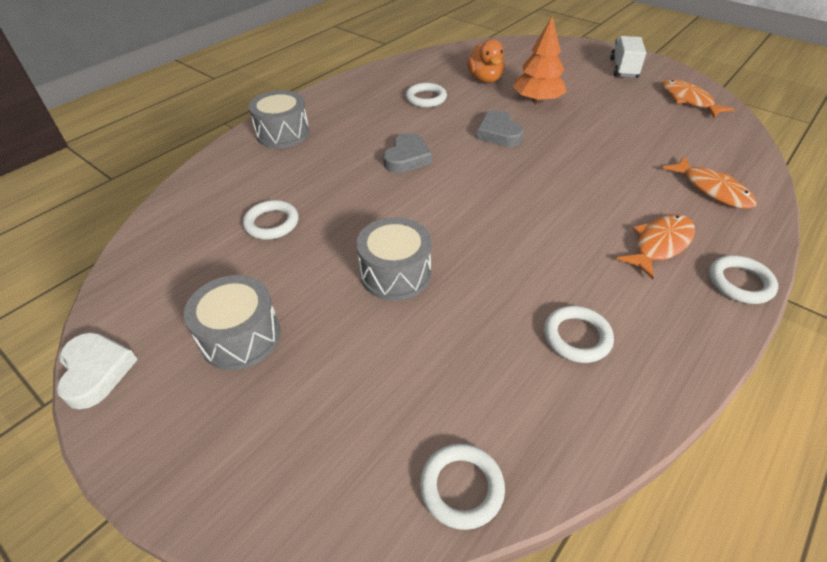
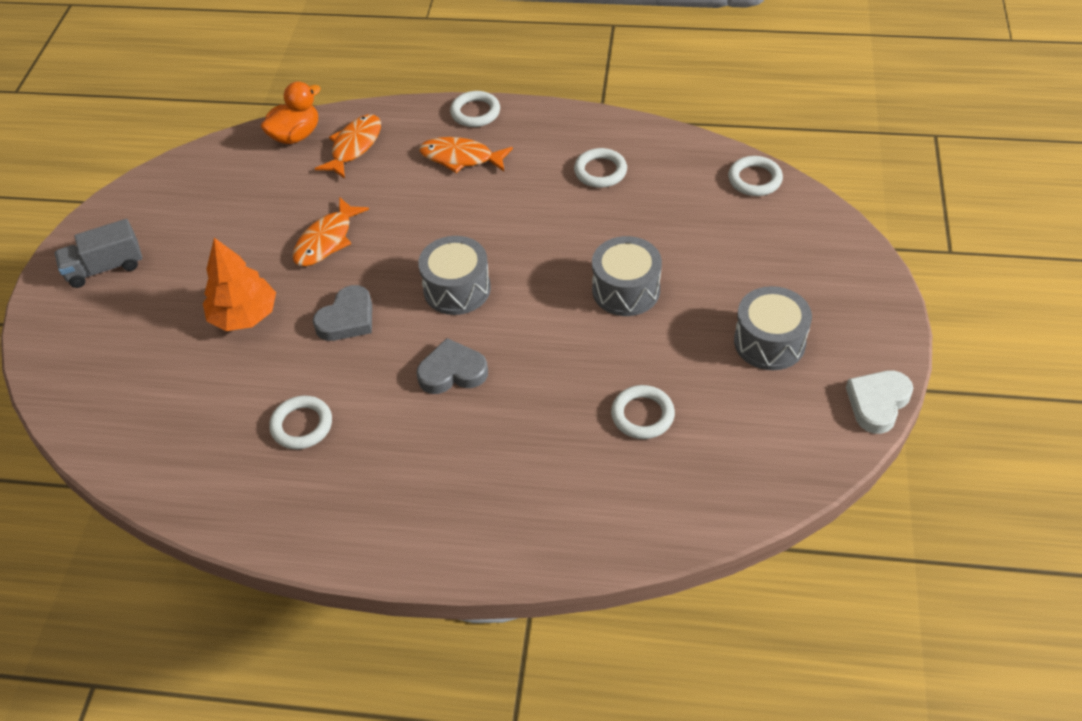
camera: 120 degrees left, 5 degrees up
grey drum [249,90,310,148] -> grey drum moved to [418,236,491,315]
orange duck [467,39,505,83] -> orange duck moved to [261,81,321,144]
white truck [610,36,646,78] -> grey truck [55,219,142,288]
orange fish [662,79,734,118] -> orange fish moved to [293,198,369,266]

